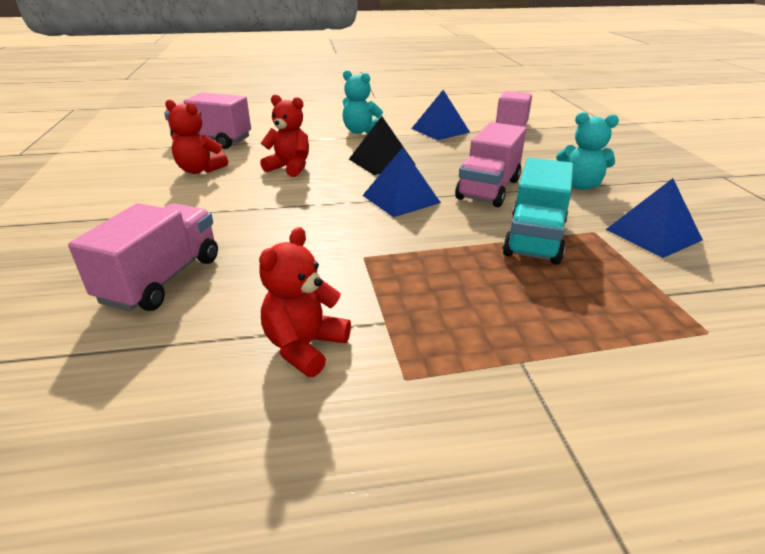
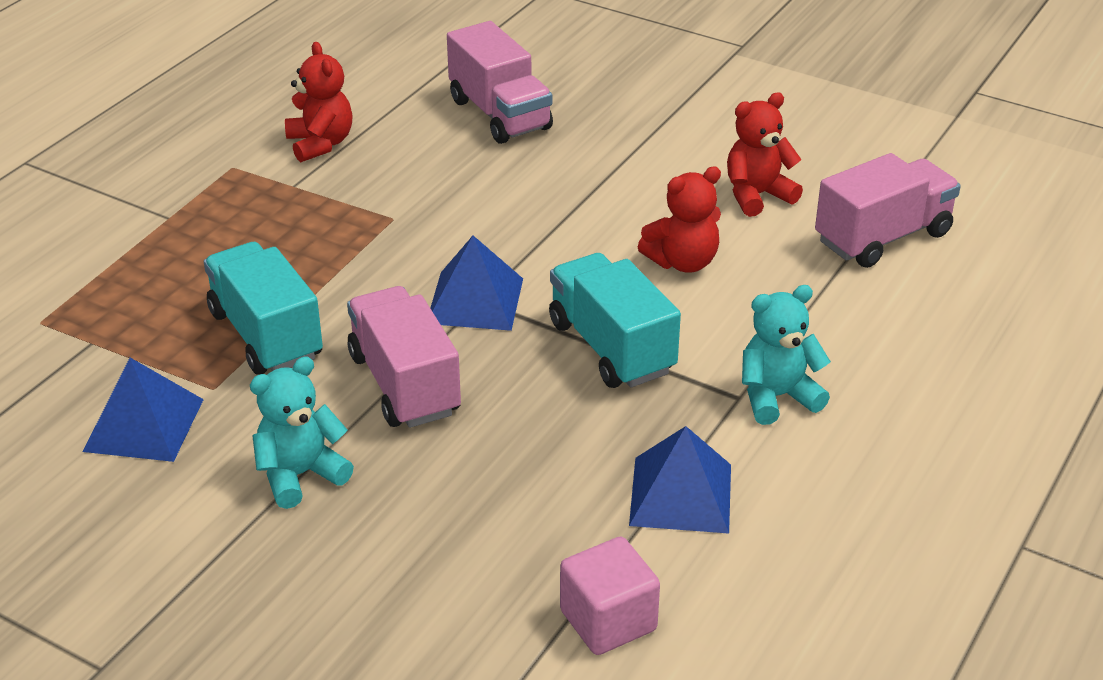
camera: 130 degrees right, 5 degrees up
black pyramid [349,116,416,175] -> turquoise truck [549,253,681,388]

